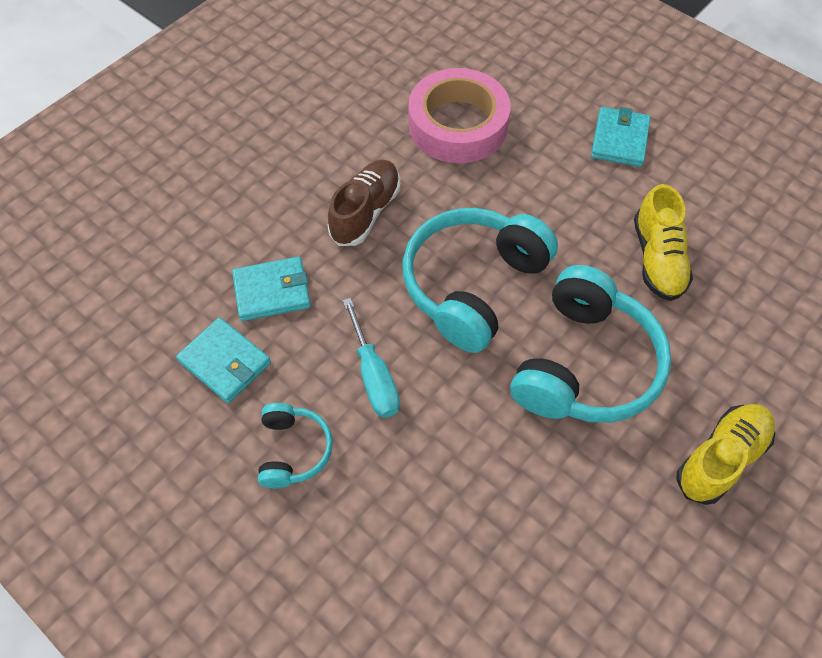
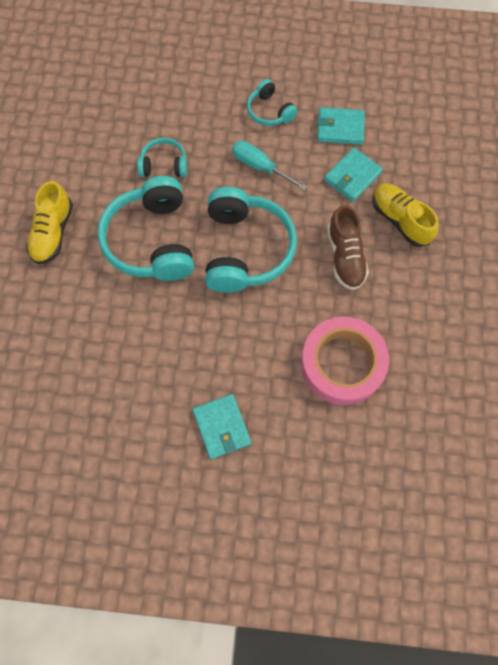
camera: 145 degrees right, 10 degrees up
yellow shoe [634,184,693,301] -> yellow shoe moved to [372,183,439,247]
none -> turquoise headphones [137,138,187,177]

